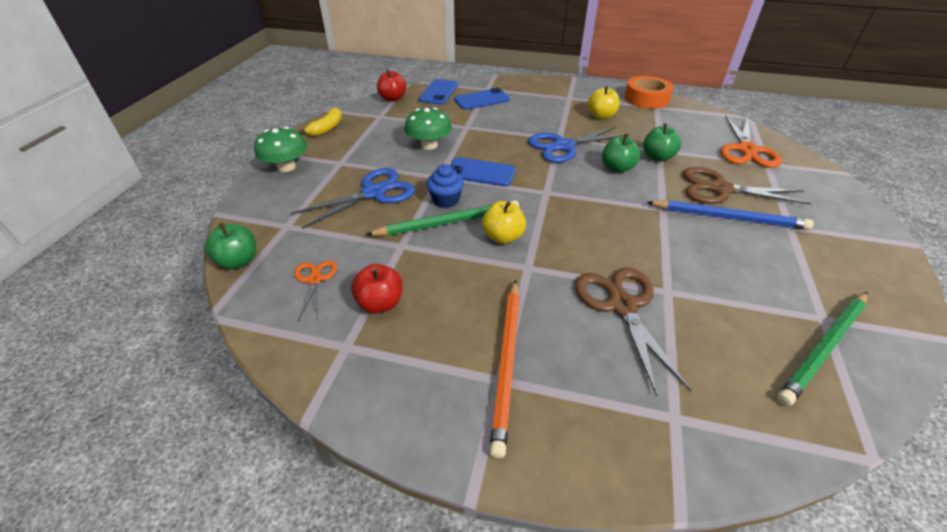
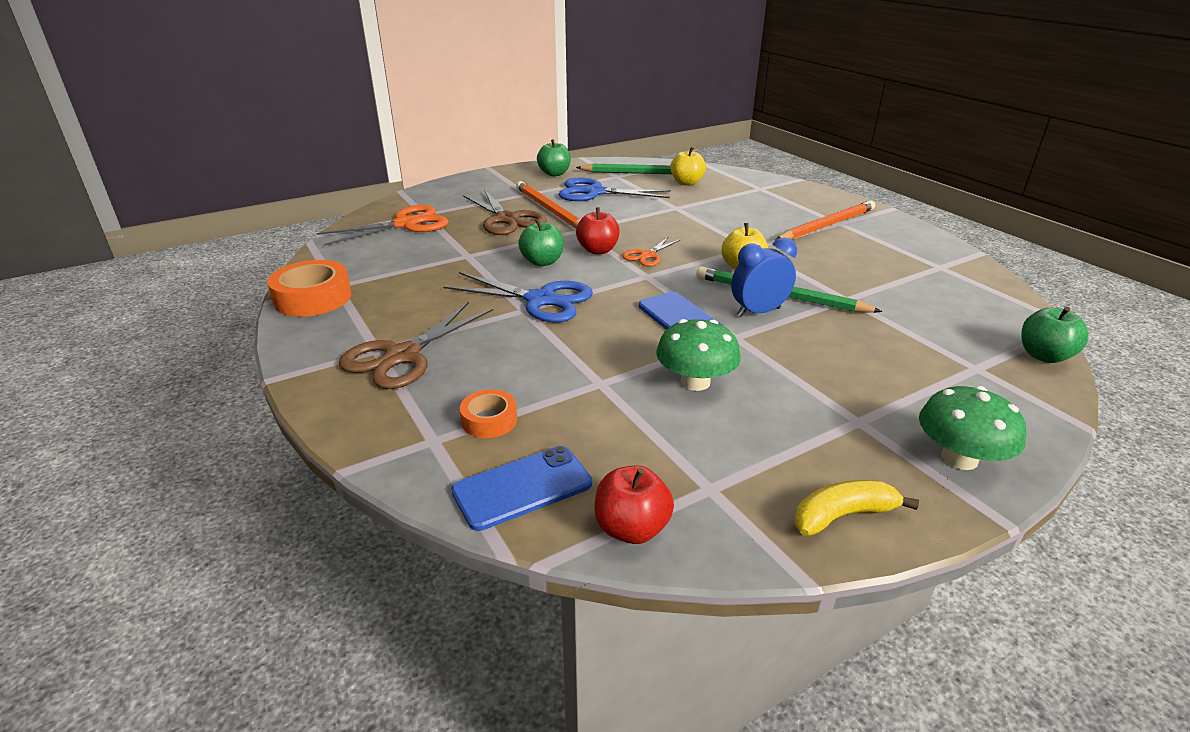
camera: 135 degrees left, 10 degrees down
blue scissors [291,168,415,229] -> blue scissors moved to [558,177,671,201]
orange scissors [294,260,337,321] -> orange scissors moved to [622,236,681,266]
red apple [351,264,403,313] -> red apple moved to [576,207,620,254]
blue cupcake [426,164,464,208] -> blue clock [731,238,797,317]
blue phone [454,88,510,110] -> orange tape [460,389,517,438]
brown scissors [575,268,692,397] -> brown scissors moved to [339,302,493,389]
yellow apple [588,86,620,120] -> yellow apple moved to [670,147,706,186]
green apple [643,123,681,162] -> green apple moved to [537,139,571,176]
blue pencil [647,200,814,230] -> orange pencil [516,181,581,228]

